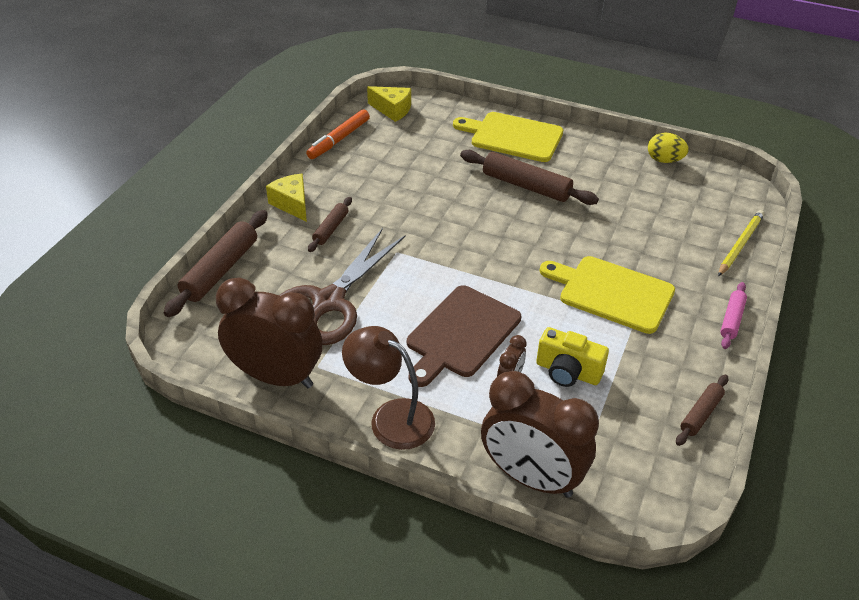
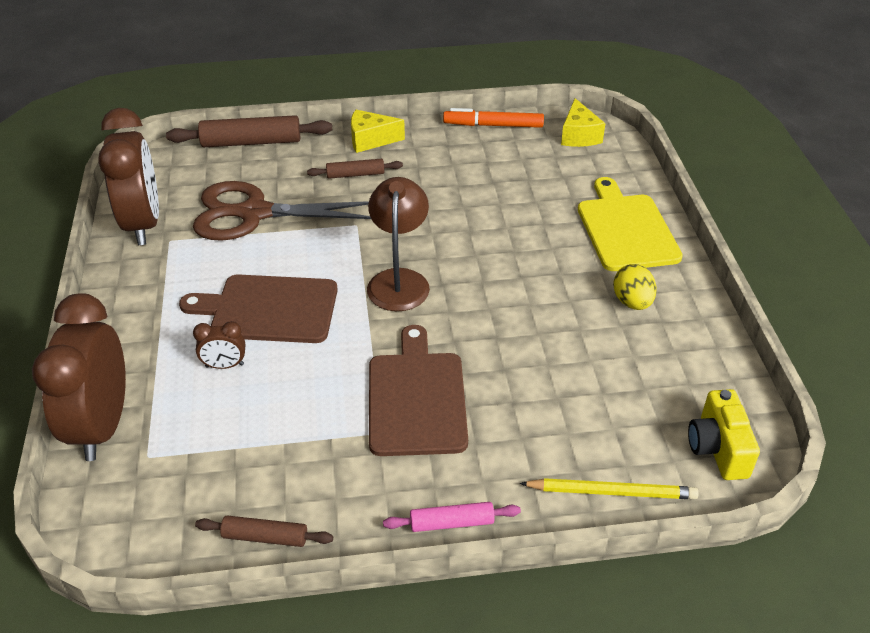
camera: 60 degrees right, 0 degrees up
yellow cheese [266,174,307,222] -> yellow cheese turned 120 degrees counterclockwise [351,110,405,153]
brown lamp [342,326,435,450] -> brown lamp moved to [367,177,430,311]
brown rolling pin [460,150,599,205] -> none
yellow camera [536,327,609,387] -> yellow camera moved to [688,389,760,480]
yellow cutting board [539,256,675,334] -> brown cutting board [369,325,468,456]
yellow egg [648,132,689,163] -> yellow egg moved to [613,264,657,310]

